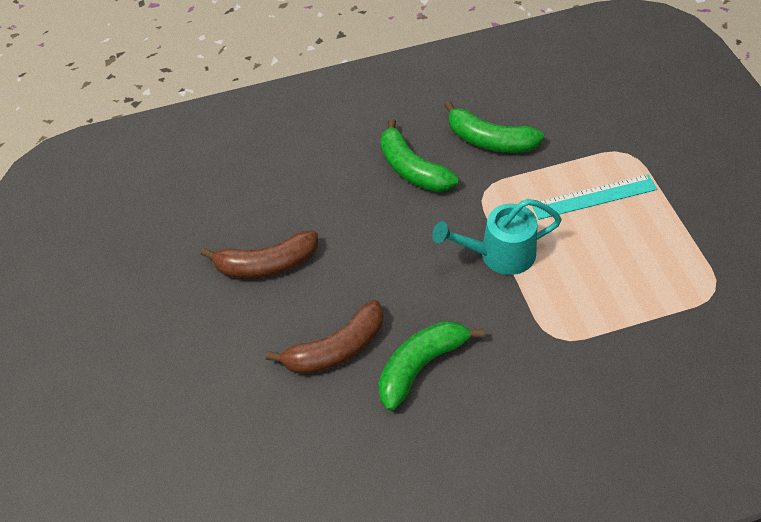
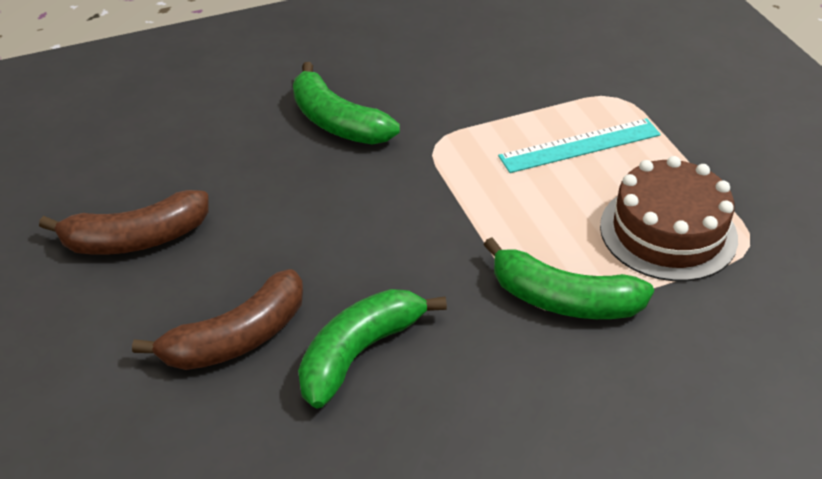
camera: 10 degrees left, 10 degrees down
turquoise watering can [432,199,562,275] -> none
green banana [444,101,545,153] -> green banana moved to [484,237,654,319]
none -> brown cake [600,156,738,281]

